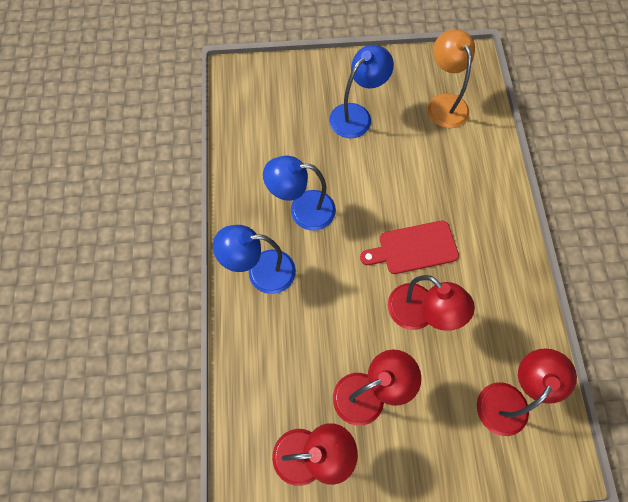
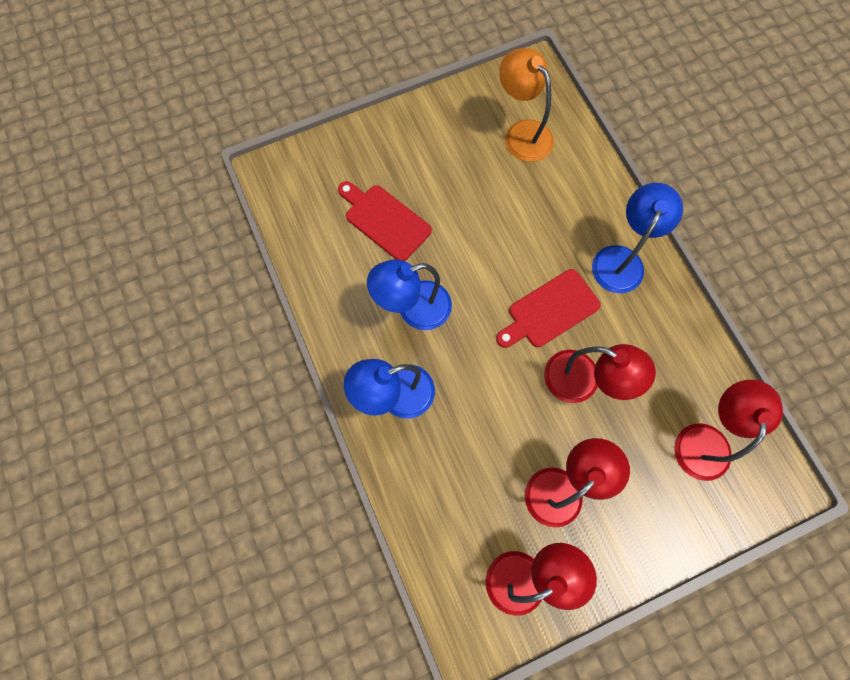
camera: 20 degrees left, 5 degrees up
blue lamp [329,45,394,138] -> blue lamp moved to [592,183,683,293]
none -> red cutting board [338,181,432,261]

